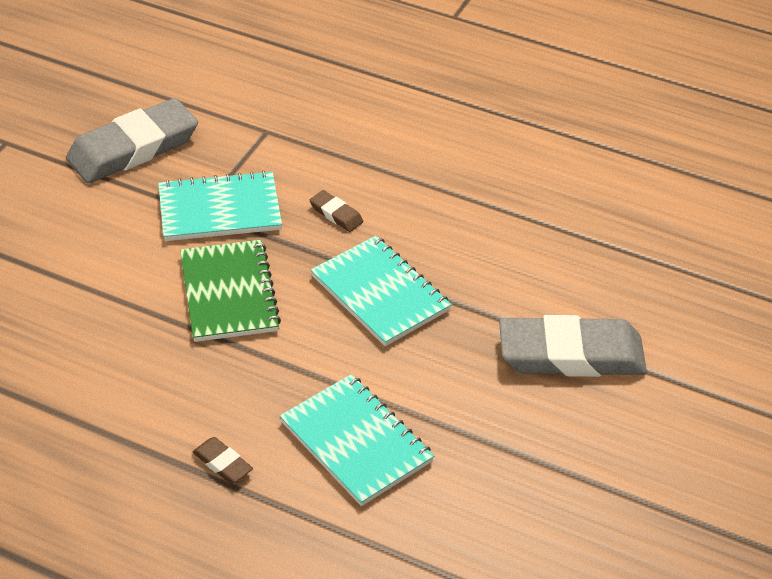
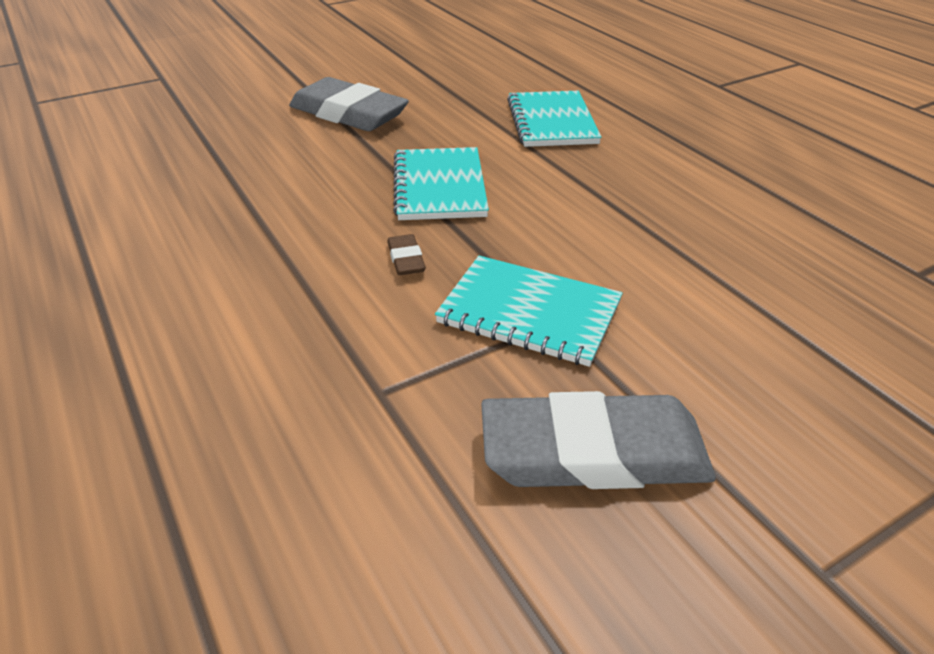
camera: 145 degrees left, 5 degrees down
green notebook [180,240,281,342] -> none
brown eraser [193,437,253,484] -> none

